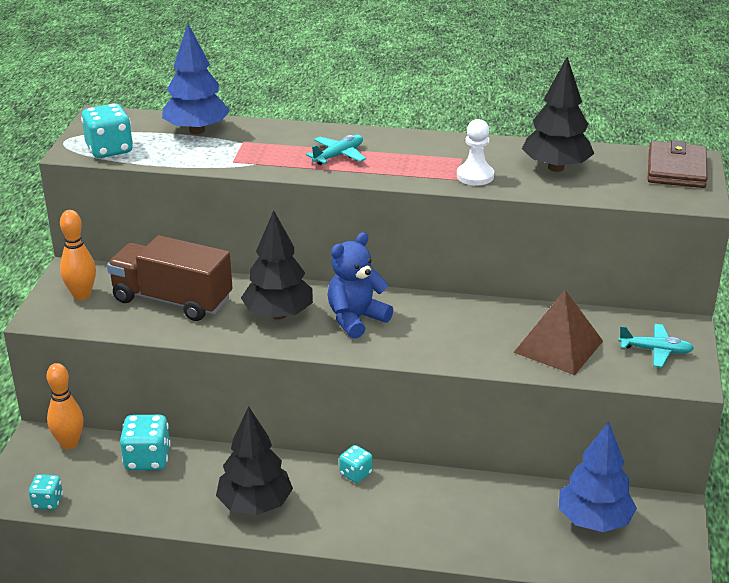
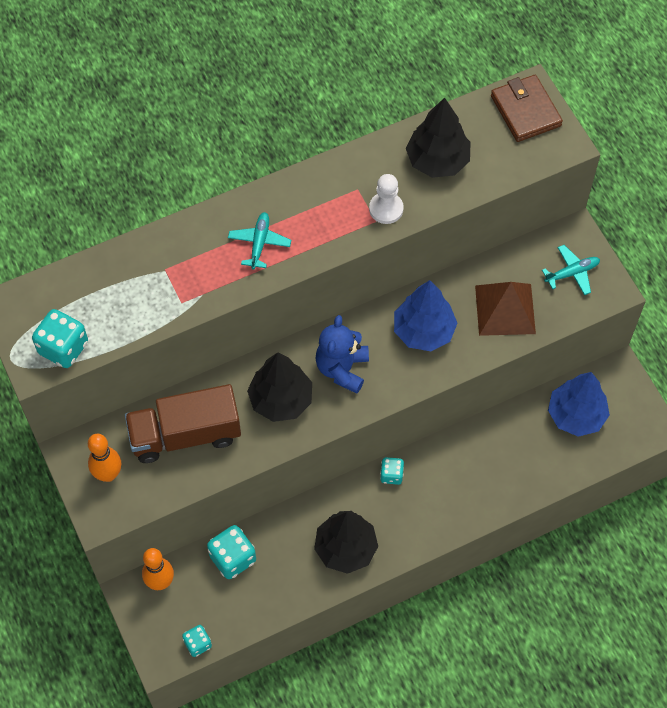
camera: 35 degrees left, 30 degrees up
blue tree [162,24,230,134] -> blue tree moved to [394,280,457,351]

